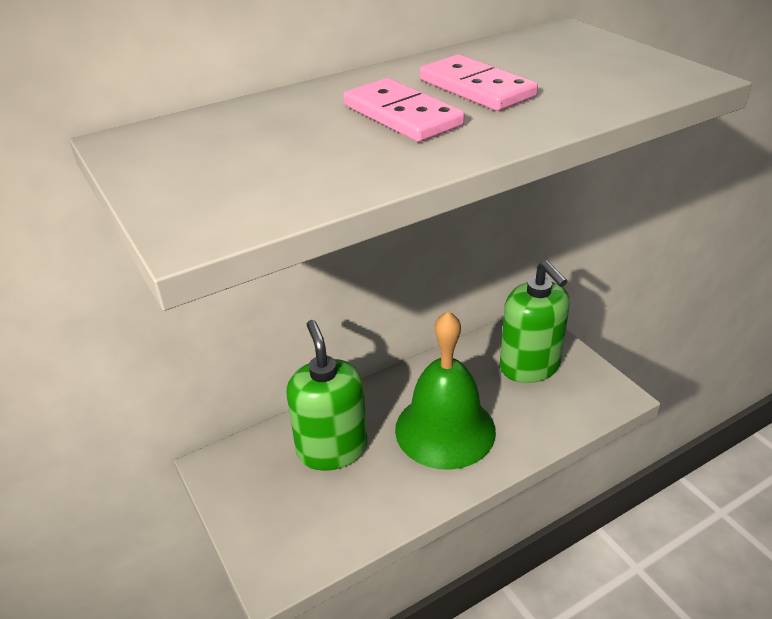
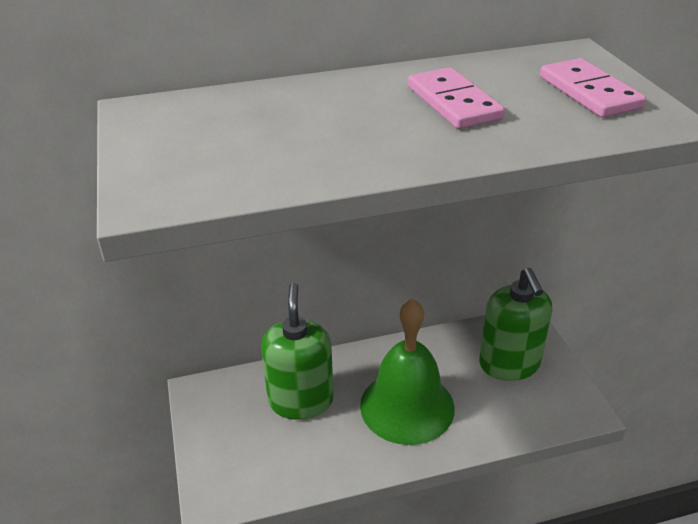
camera: 15 degrees right, 0 degrees up
pink domino [343,78,465,142] -> pink domino moved to [540,58,646,118]

